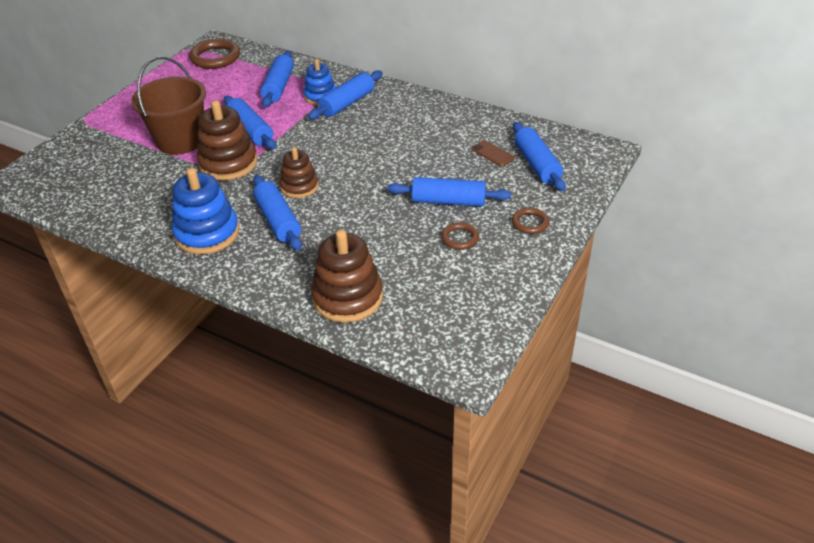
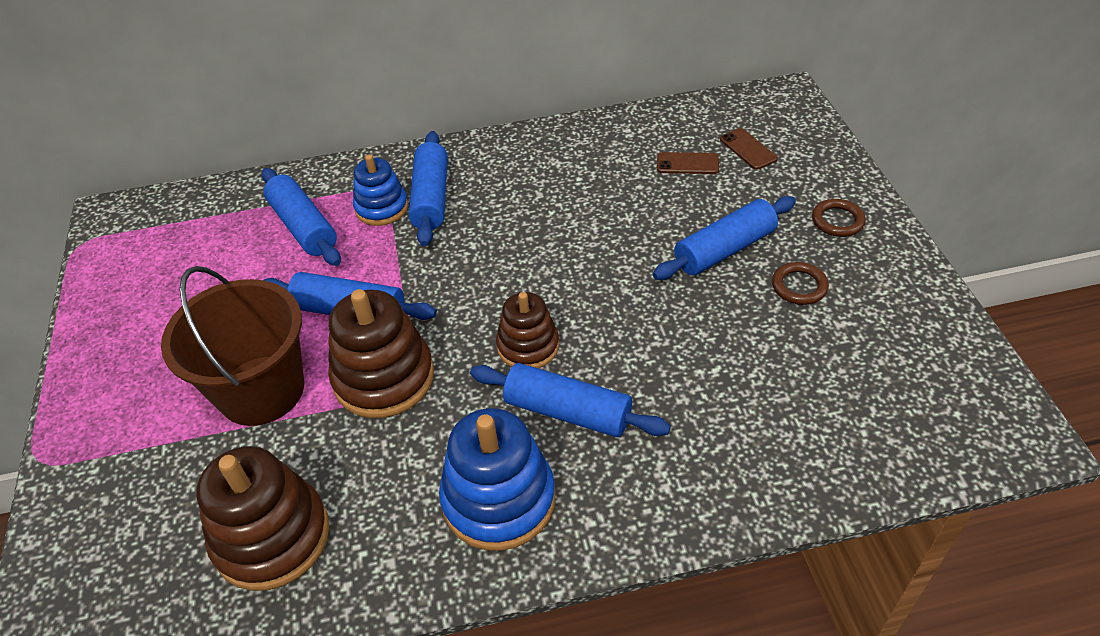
camera: 40 degrees left, 5 degrees up
brown ring [189,39,240,69] -> none
brown stacking toy [311,230,383,323] -> brown stacking toy moved to [196,446,329,591]
blue rolling pin [513,122,566,191] -> brown phone [720,128,778,170]

